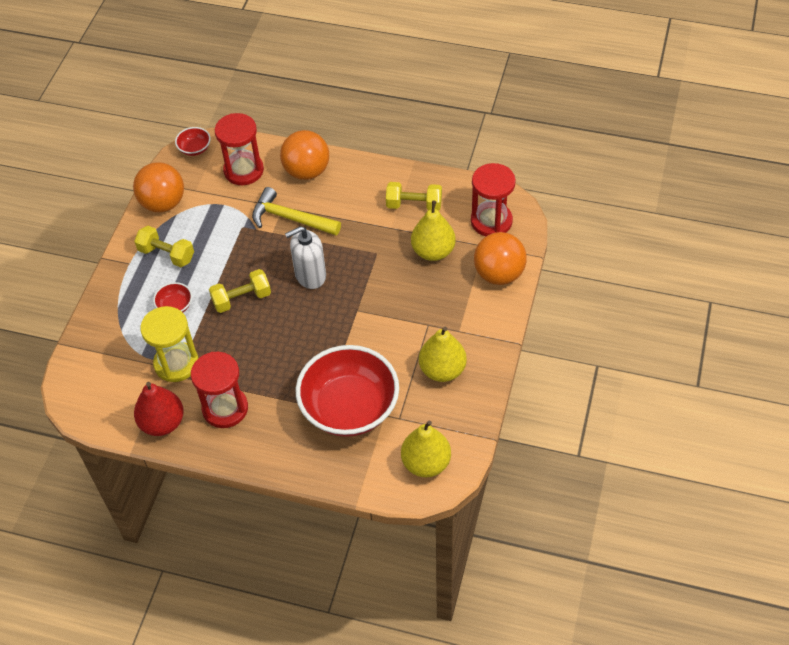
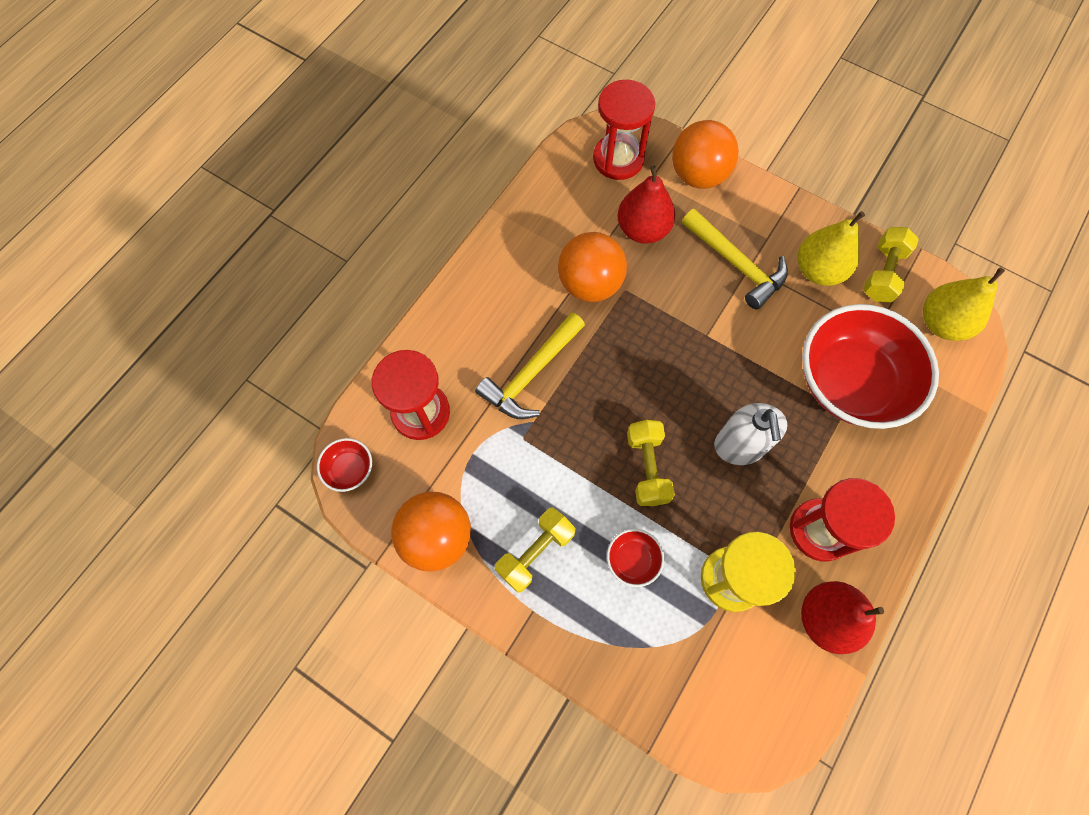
camera: 75 degrees left, 15 degrees up
orange ball [280,130,329,180] -> orange ball moved to [558,232,627,302]
white soap dispenser [285,226,326,289] -> white soap dispenser moved to [714,403,787,465]
yellow dumbbell [386,182,442,211] -> yellow dumbbell moved to [863,227,919,303]
yellow pear [411,201,456,261] -> red pear [617,165,675,244]
none -> yellow hammer [682,209,788,309]

